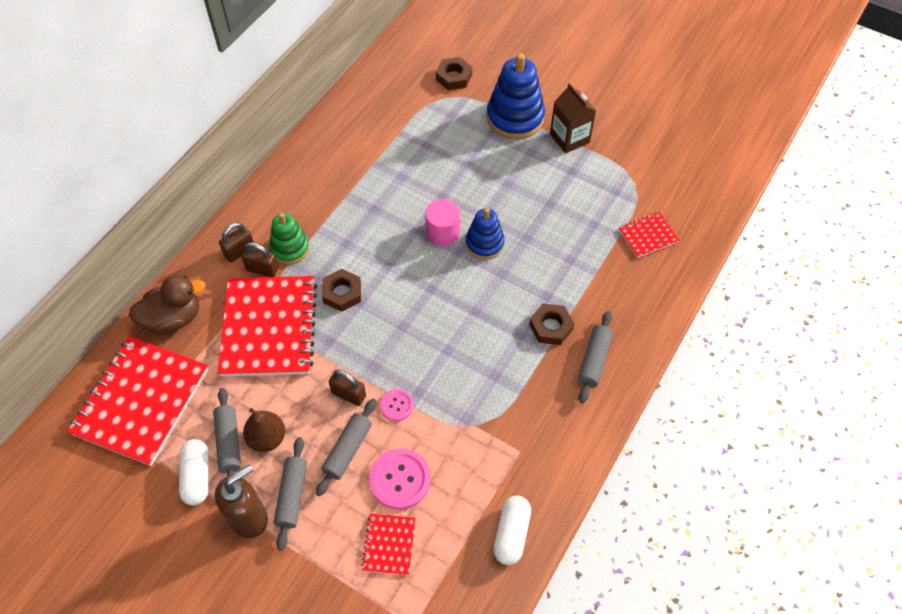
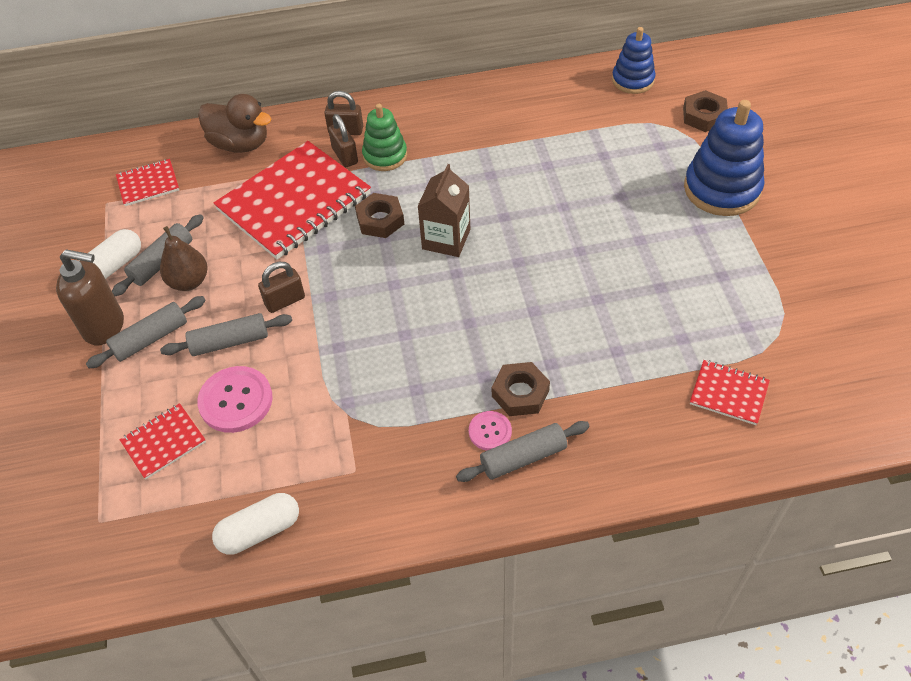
camera: 50 degrees right, 5 degrees down
red notebook [67,336,208,466] -> red notebook [116,159,179,206], size x0.46
brown padlock [329,370,366,406] -> brown padlock turned 75 degrees clockwise [258,262,305,313]
pink button [380,389,414,421] -> pink button moved to [469,411,512,451]
pink cylinder [425,199,460,246] -> none
blue stacking toy [465,208,505,260] -> blue stacking toy moved to [612,27,655,94]
brown carton [550,83,596,153] -> brown carton moved to [417,164,470,257]

